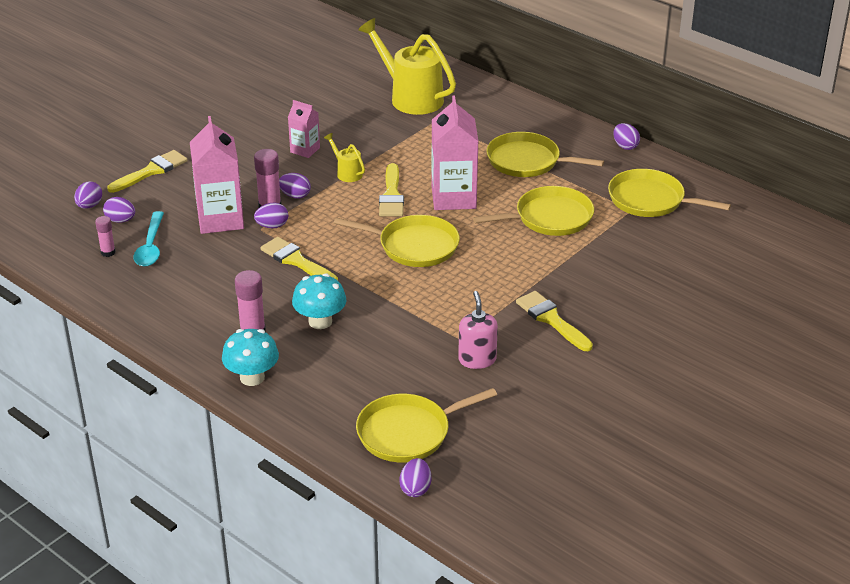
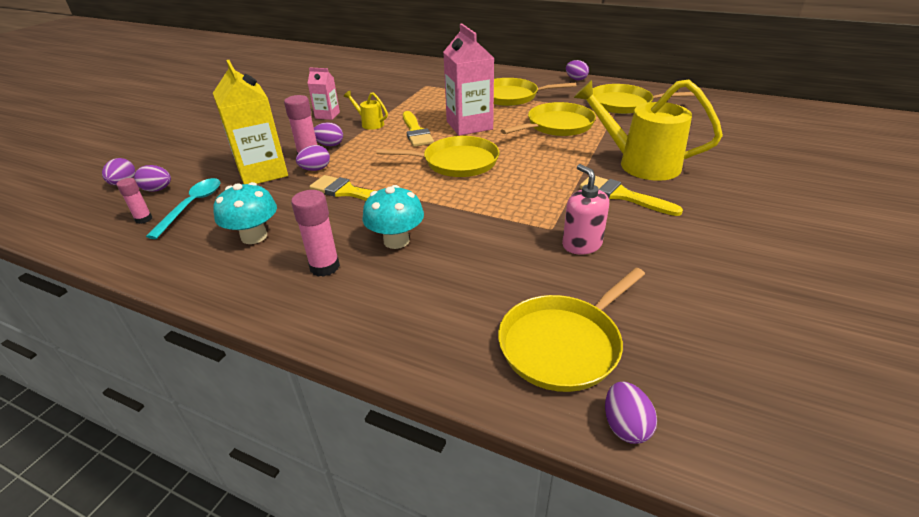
camera: 15 degrees left, 0 degrees up
yellow brush [107,150,188,193] -> none
turquoise spoon [133,211,164,267] -> turquoise spoon turned 150 degrees counterclockwise [146,178,220,239]
pink carton [190,116,244,234] -> yellow carton [213,60,288,184]
turquoise mushroom [222,329,279,386] -> turquoise mushroom moved to [213,182,277,244]
yellow watering can [358,18,456,115] -> yellow watering can moved to [573,79,723,181]

